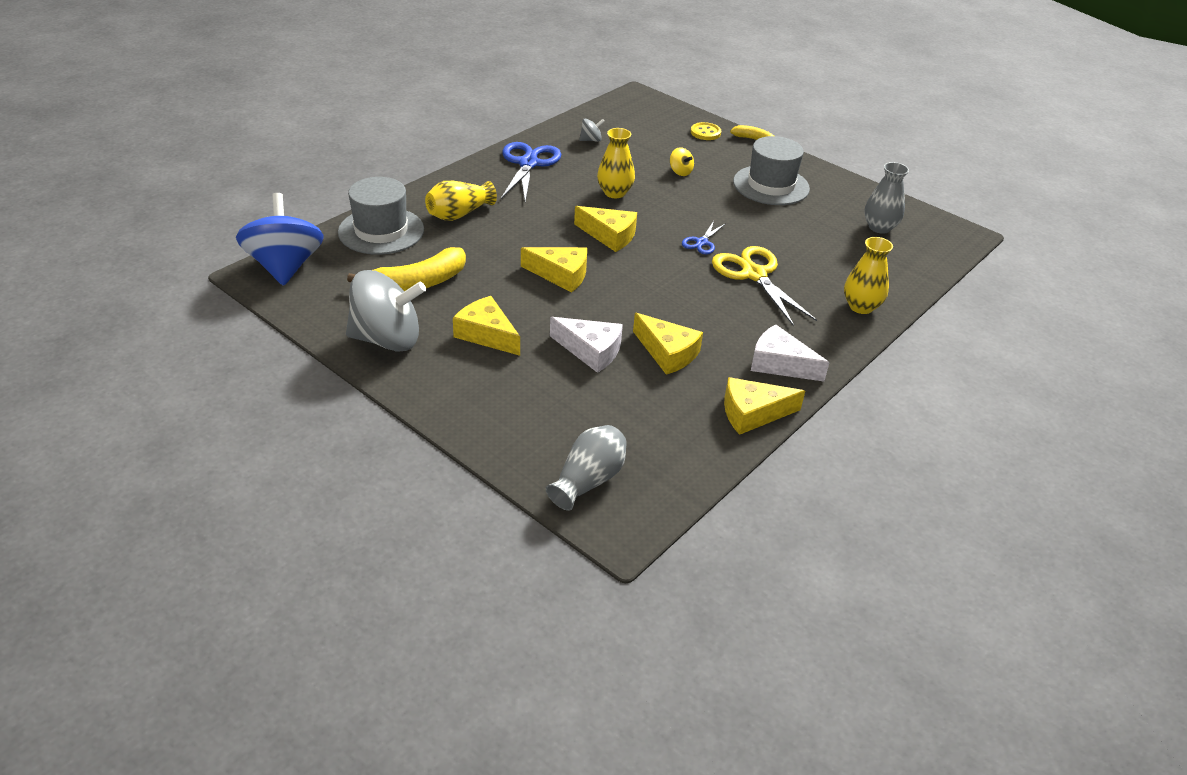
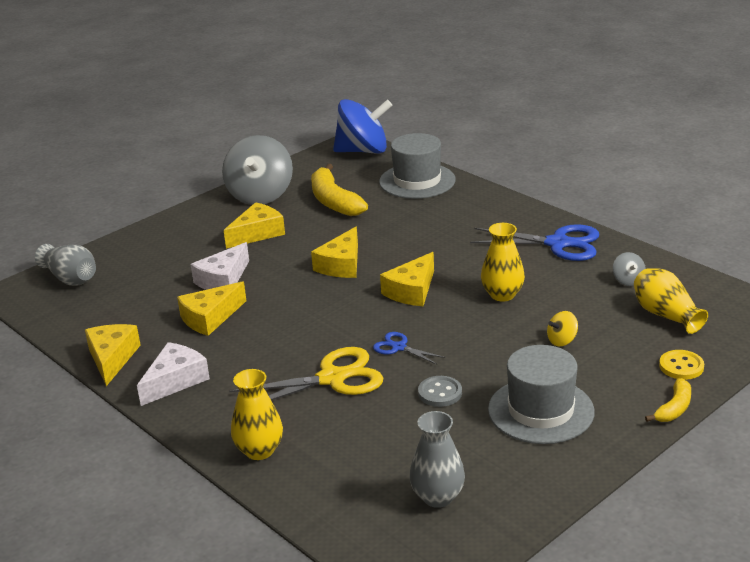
camera: 100 degrees right, 10 degrees down
yellow vase [425,181,497,221] -> yellow vase moved to [634,268,708,334]
none -> grey button [418,376,462,407]

